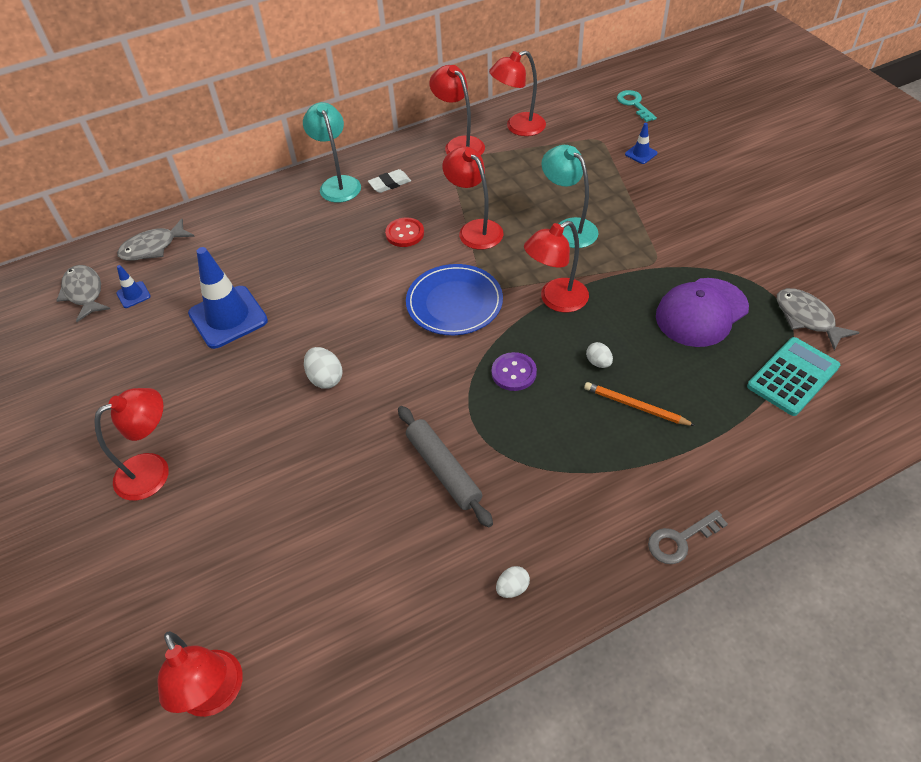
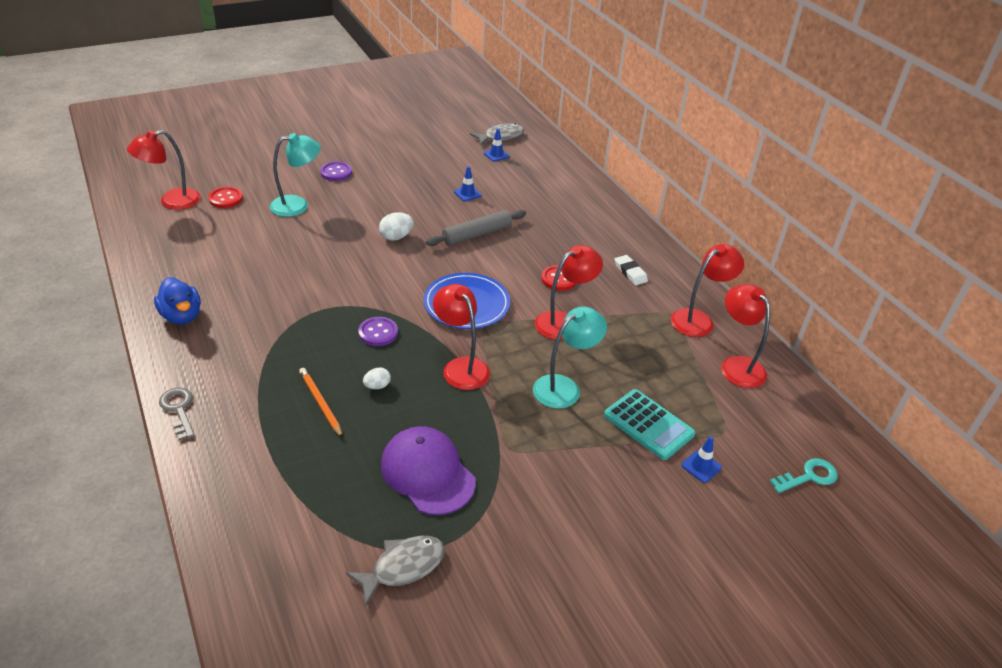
camera: 85 degrees right, 10 degrees down
red lamp [94,388,169,501] -> purple button [320,162,352,181]
grey fish [117,218,195,261] -> none
blue traffic cone [188,247,268,349] -> blue traffic cone [454,166,482,202], size x0.45
turquoise lamp [303,102,361,203] -> turquoise lamp moved to [270,133,321,217]
grey rolling pin [398,406,493,528] -> grey rolling pin moved to [426,210,526,246]
white egg [496,566,530,598] -> blue duck [154,277,201,325]
orange pencil [584,382,696,426] -> orange pencil turned 60 degrees counterclockwise [299,368,343,438]
turquoise calculator [747,337,840,416] -> turquoise calculator moved to [604,389,695,460]
none -> red button [208,187,243,208]

